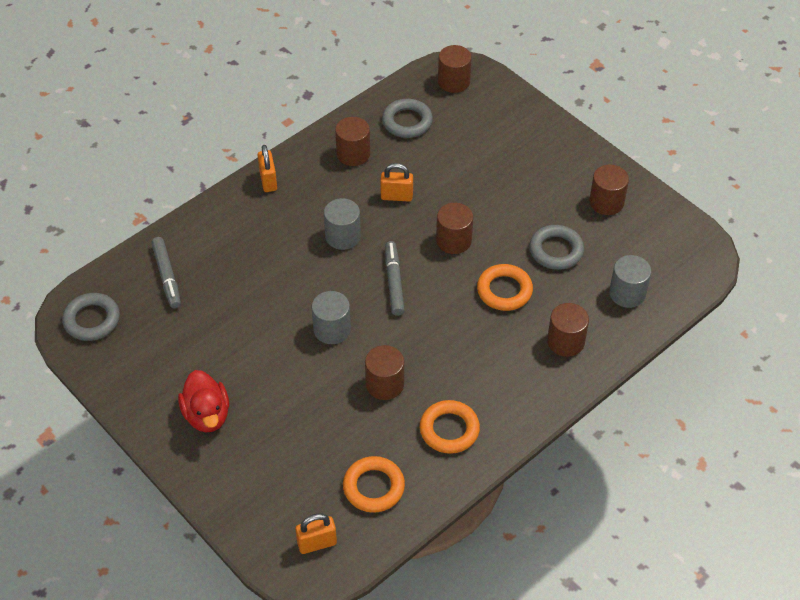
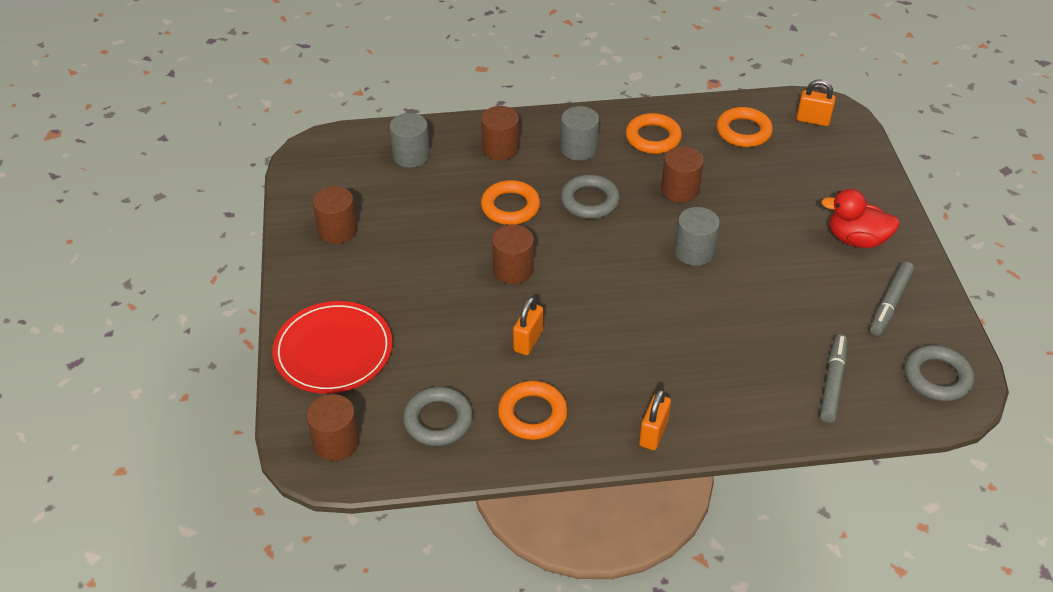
camera: 145 degrees left, 5 degrees down
red duck [178,370,229,432] -> red duck turned 90 degrees counterclockwise [821,189,900,248]
grey cylinder [324,198,361,250] -> grey cylinder moved to [560,106,599,161]
brown cylinder [335,117,370,166] -> orange ring [498,381,568,440]
orange padlock [380,163,413,202] -> orange padlock turned 75 degrees clockwise [513,297,543,355]
grey marker [385,241,405,316] -> grey marker moved to [870,262,914,335]
grey ring [529,225,584,270] -> grey ring moved to [561,174,620,219]
none -> red plate [273,301,393,394]

